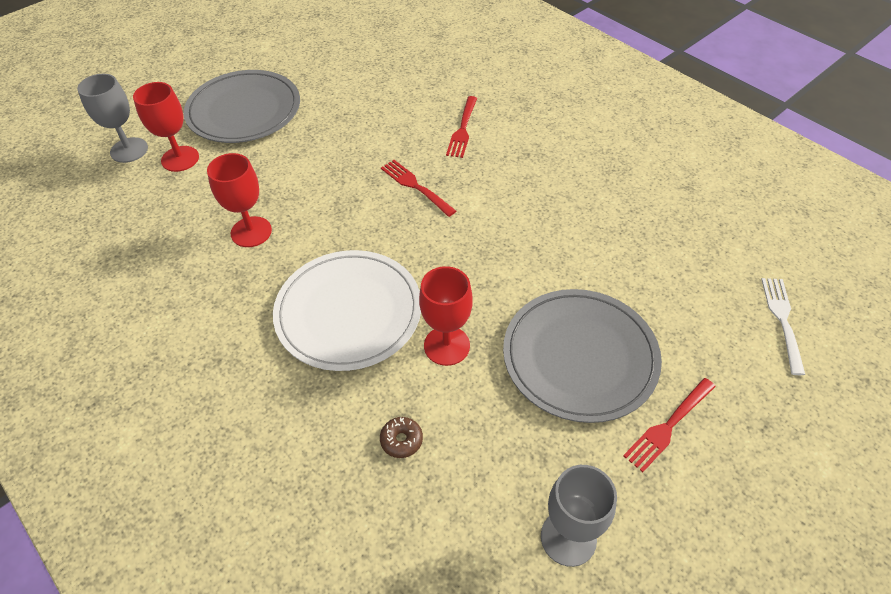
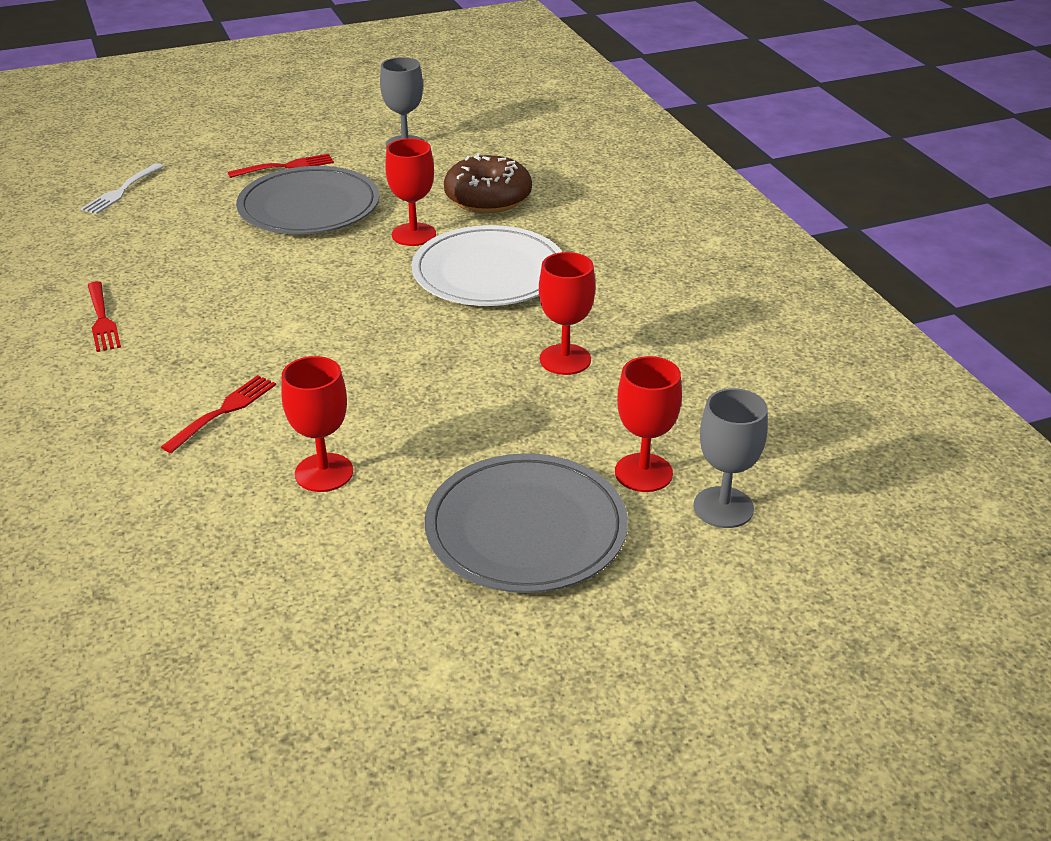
camera: 160 degrees left, 15 degrees down
brown donut [380,417,423,458] -> brown donut [444,153,532,213], size x2.45
red fork [381,160,456,217] -> red fork moved to [88,281,121,352]
none -> red goblet [281,356,353,492]

